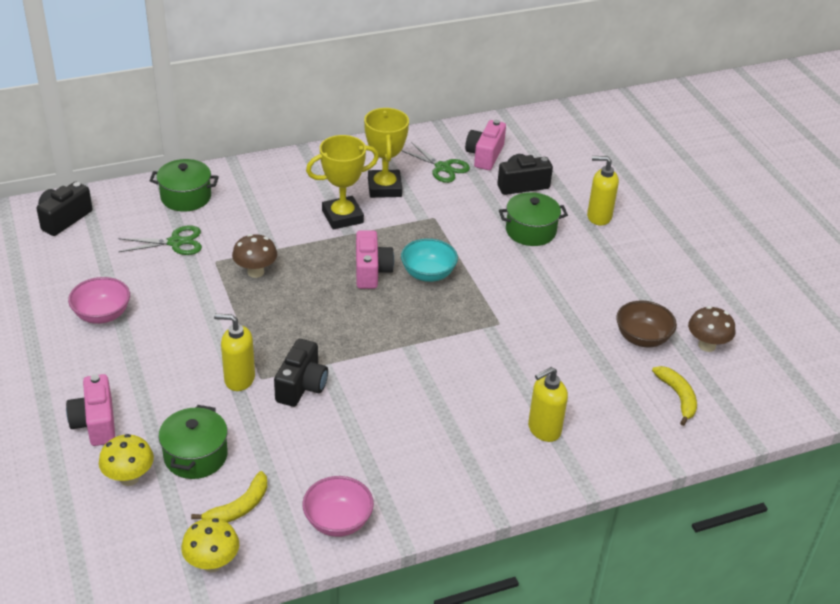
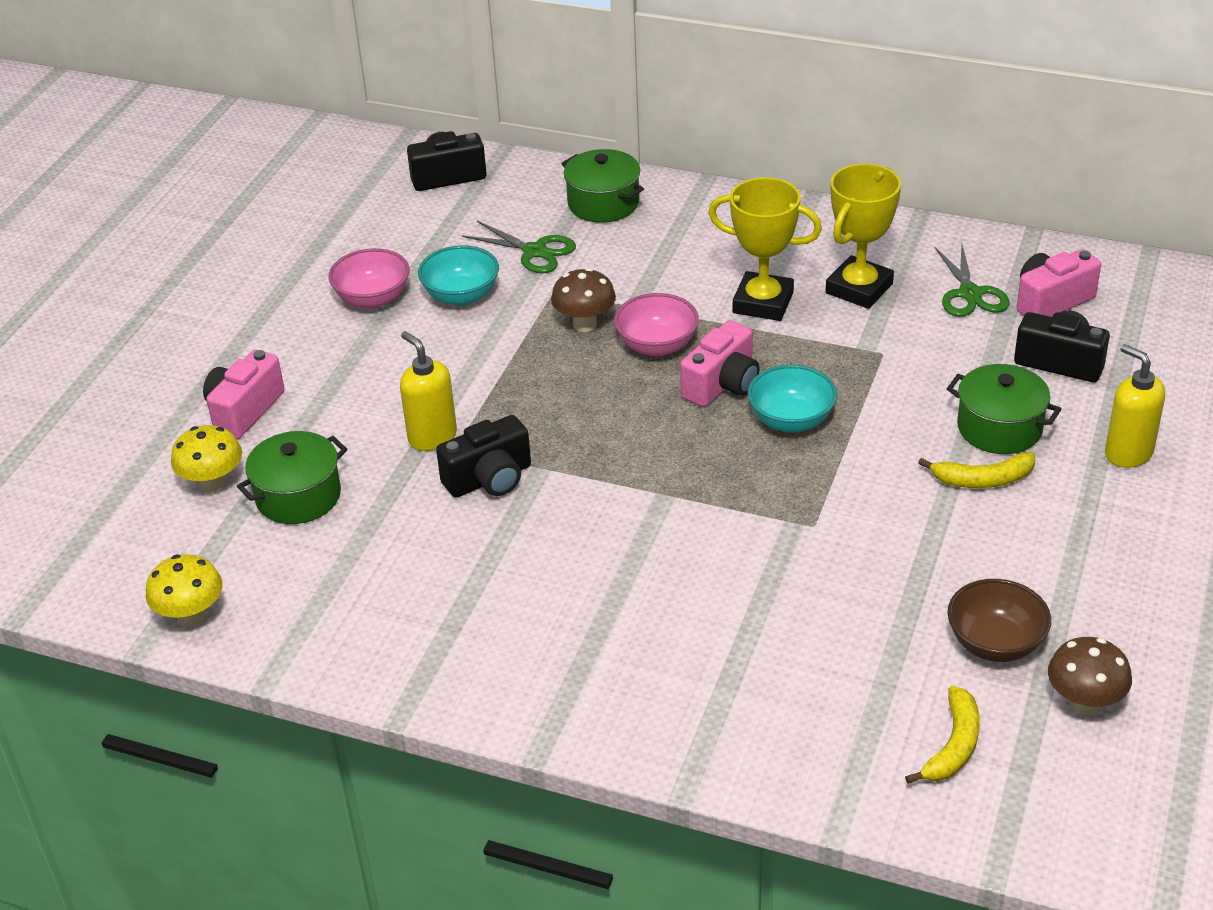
camera: 45 degrees right, 0 degrees up
yellow banana [191,471,268,522] -> yellow banana moved to [918,452,1035,488]
pink bowl [303,476,374,537] -> pink bowl moved to [614,293,699,356]
yellow soap dispenser [528,367,568,442] -> none
none -> turquoise bowl [418,245,499,306]

